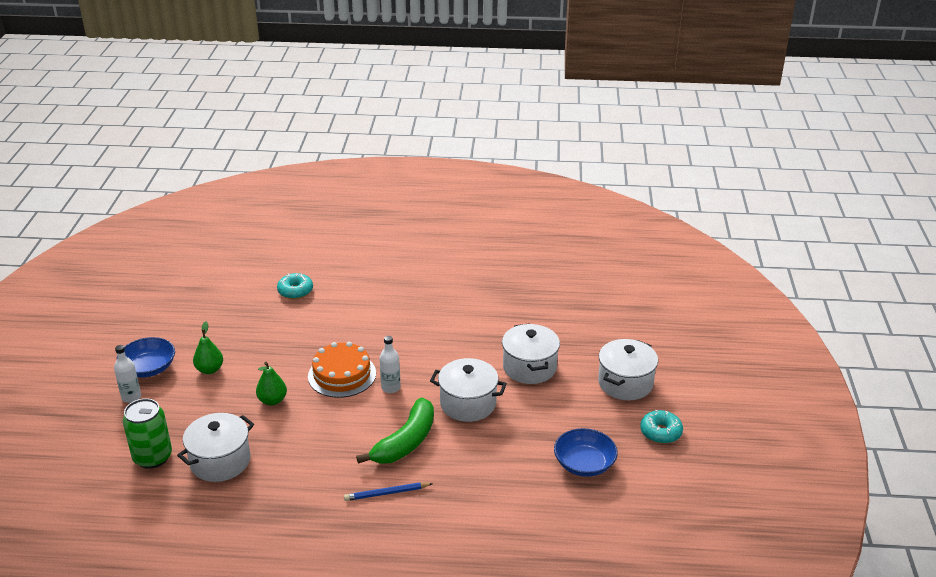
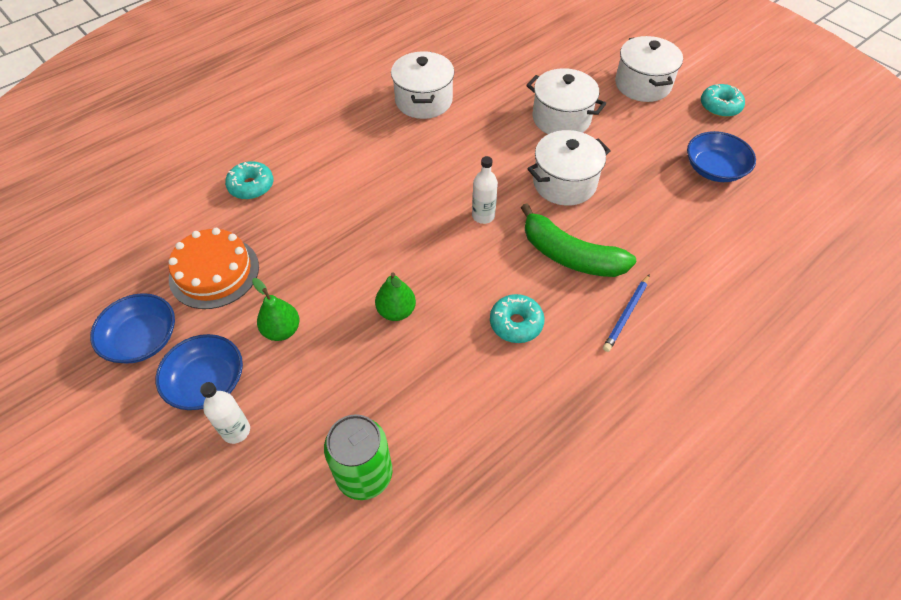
camera: 45 degrees left, 20 degrees up
white pot [177,413,254,482] -> white pot moved to [391,51,454,119]
orange cake [308,342,376,398] -> orange cake moved to [168,228,259,309]
green banana [356,398,434,464] -> green banana turned 135 degrees clockwise [521,203,636,277]
none -> blue bowl [90,293,175,364]
none -> turquoise donut [490,294,545,343]

